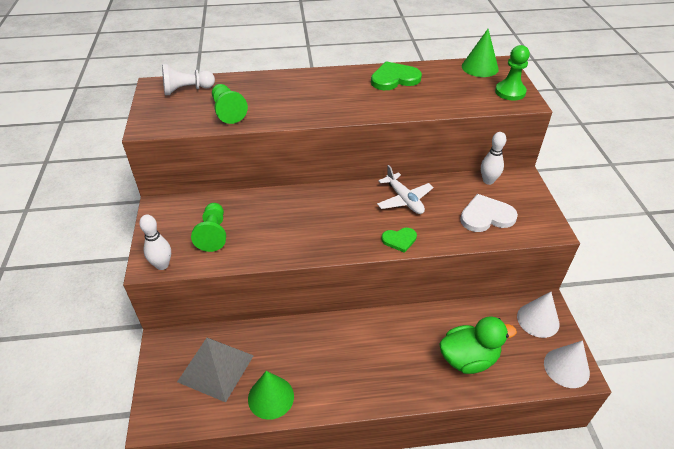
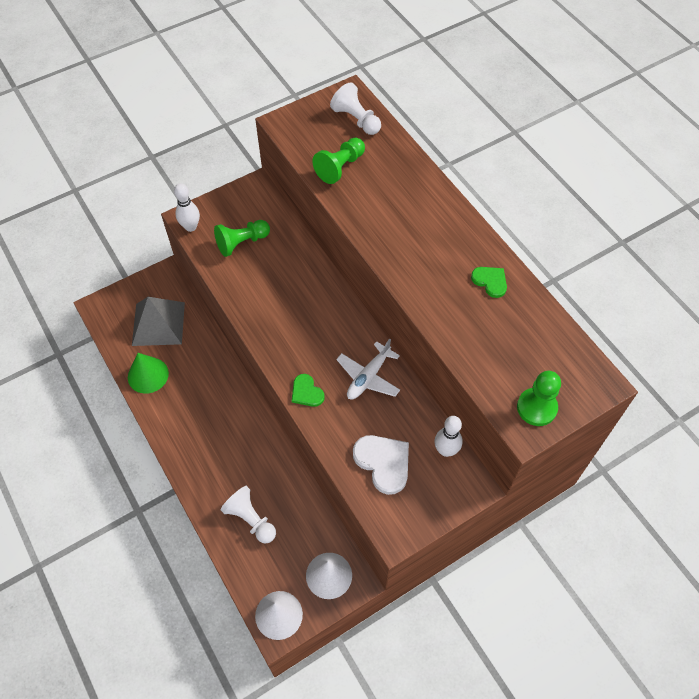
camera: 65 degrees right, 15 degrees up
green heart [371,61,422,90] -> green heart [471,267,507,298], size x0.60
green duck [439,316,517,374] -> white pawn [221,486,276,544]
green cone [462,29,499,77] -> none

